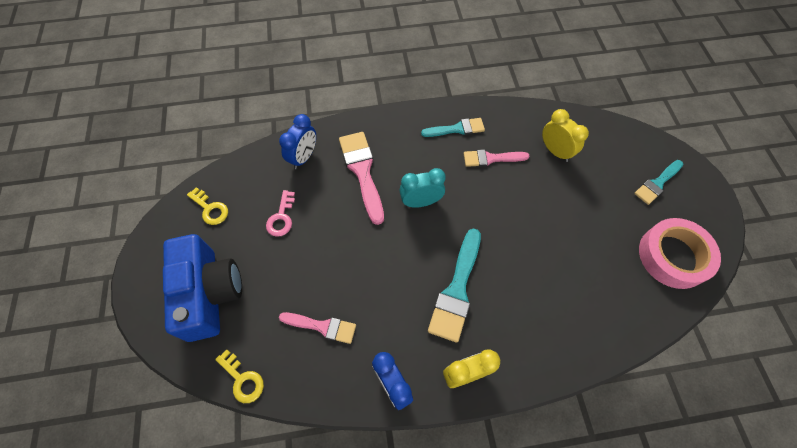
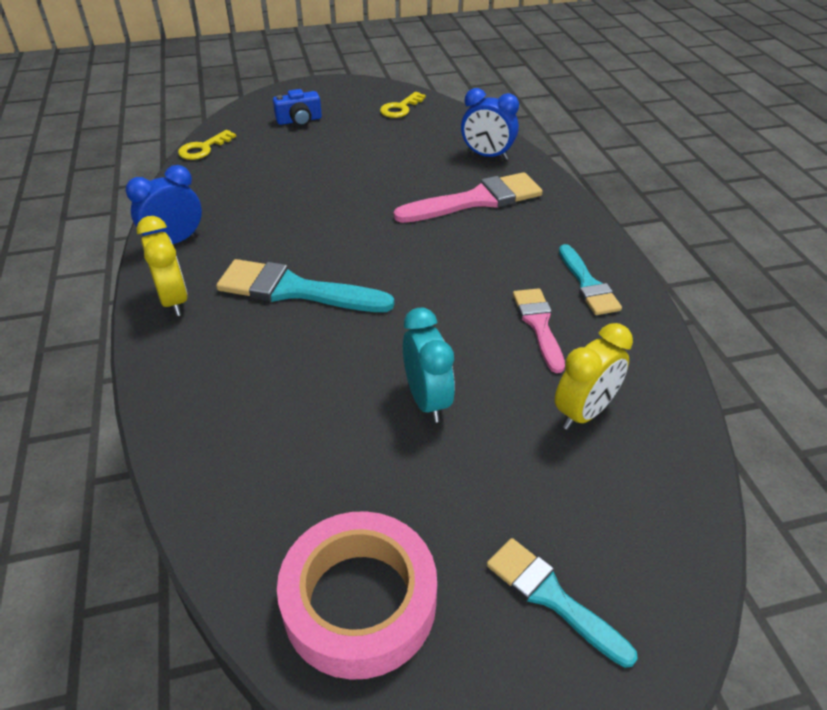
camera: 85 degrees right, 20 degrees down
blue camera [163,234,242,342] -> blue camera [273,89,322,126], size x0.45
pink key [266,190,295,237] -> none
pink brush [279,312,356,344] -> none
turquoise clock [399,168,446,208] -> turquoise clock moved to [403,307,455,423]

